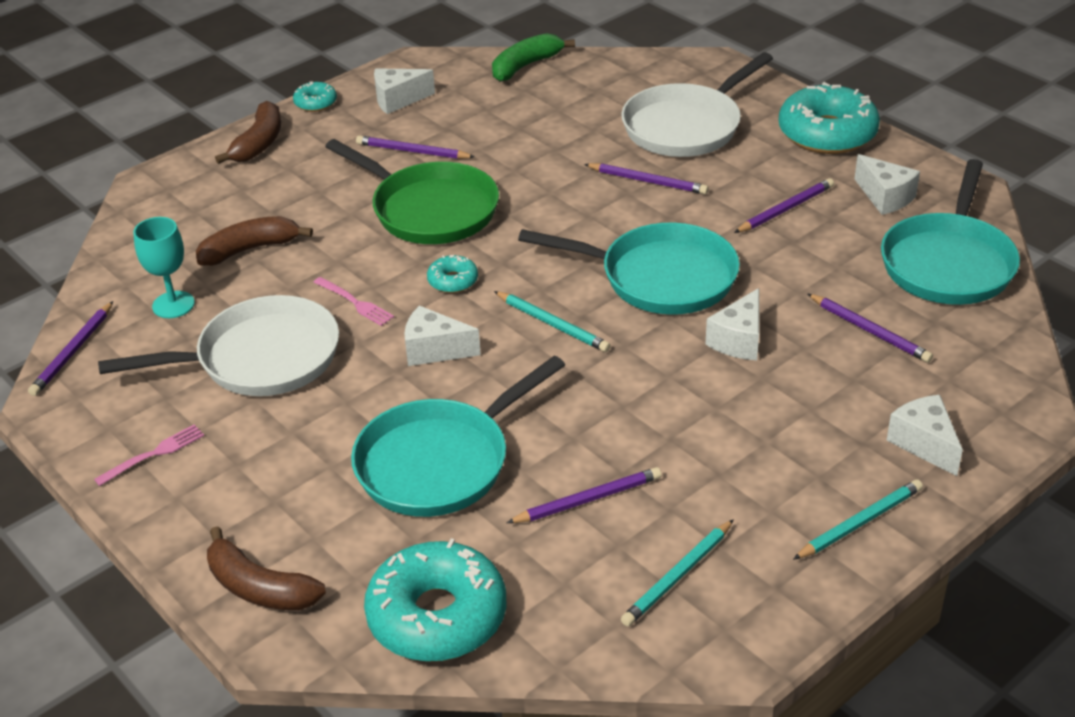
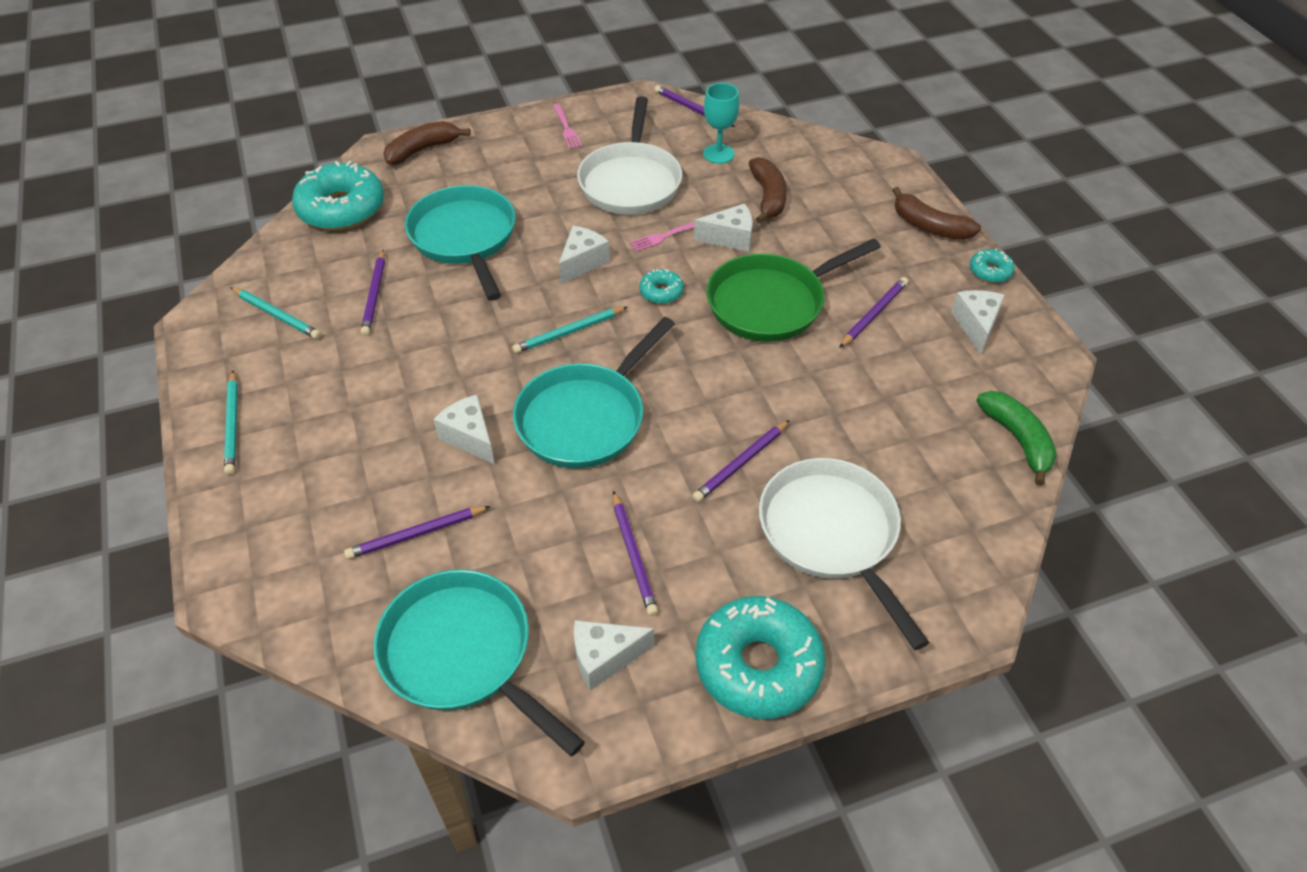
camera: 110 degrees right, 10 degrees up
turquoise pencil [621,519,734,626] -> turquoise pencil turned 150 degrees clockwise [230,287,321,339]
white cheese [887,395,963,476] -> white cheese moved to [694,204,752,252]

